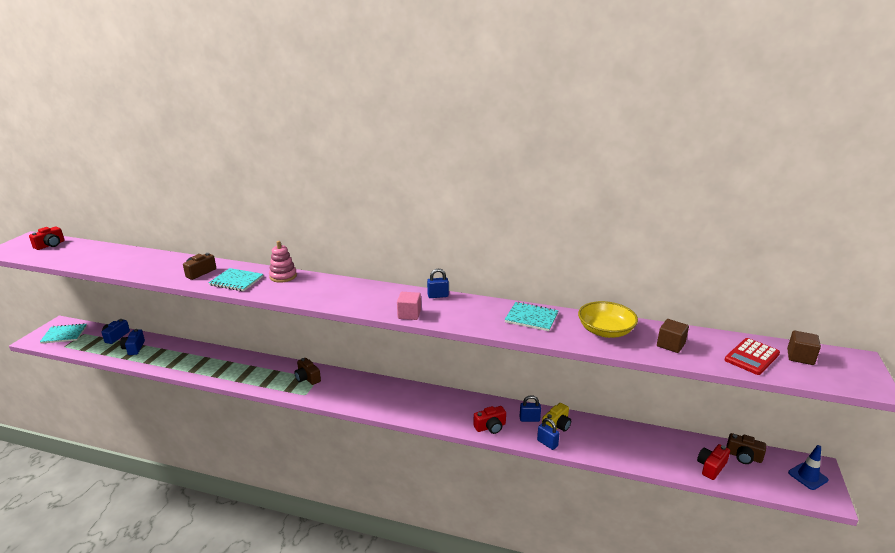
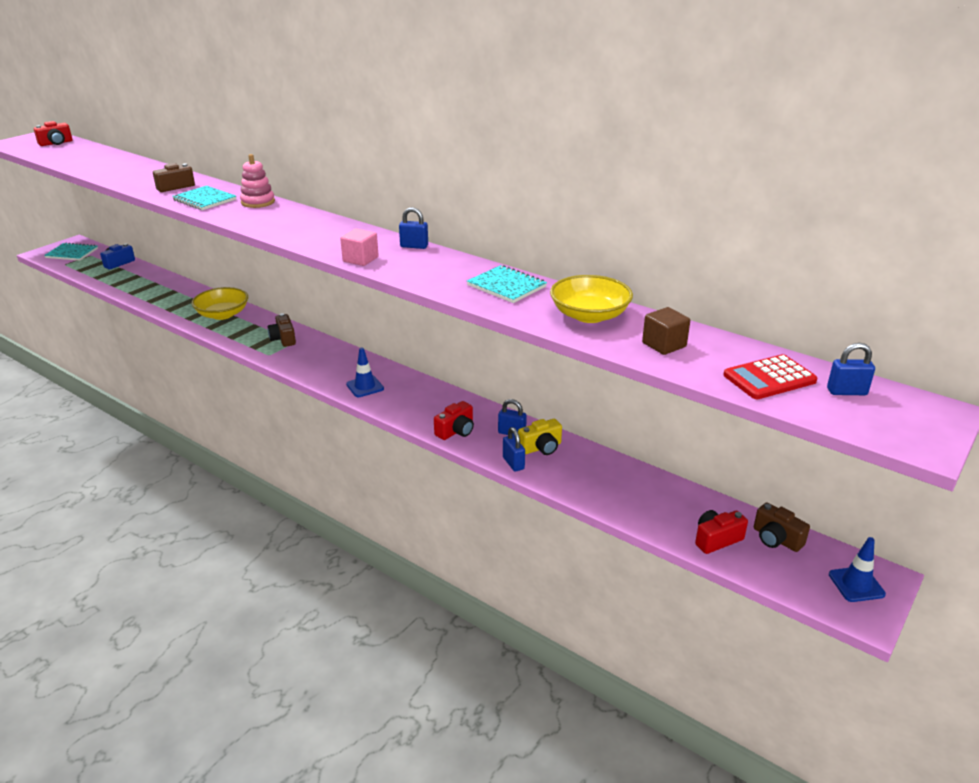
camera: 20 degrees right, 5 degrees up
blue camera [120,329,145,355] -> none
red camera [473,406,506,434] -> red camera turned 45 degrees counterclockwise [434,401,474,440]
brown cube [787,331,821,365] -> blue padlock [827,343,875,395]
none -> yellow bowl [191,287,248,320]
none -> blue traffic cone [346,347,384,397]

